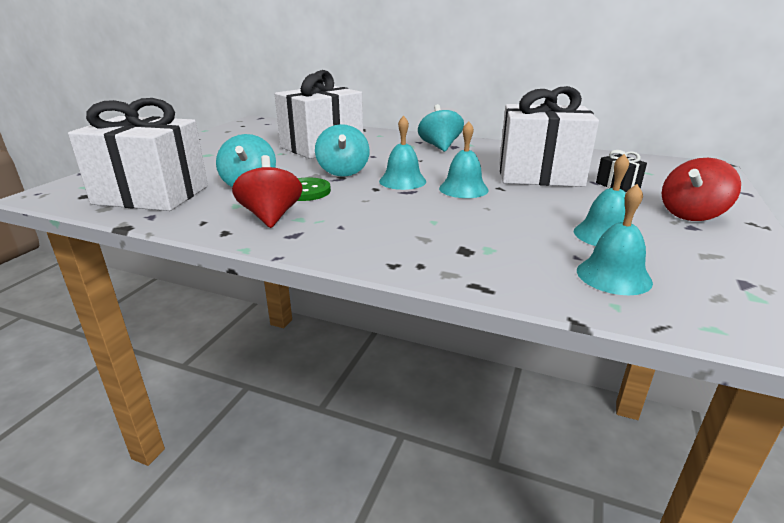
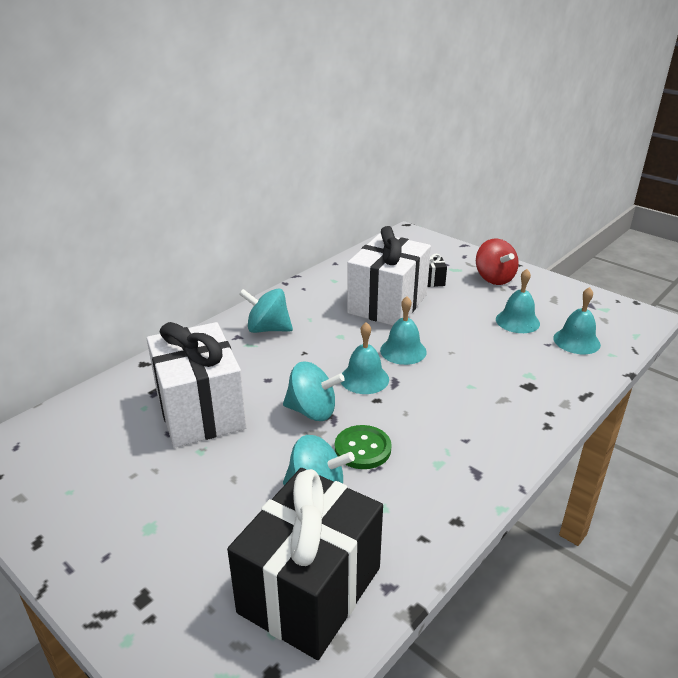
camera: 70 degrees left, 5 degrees up
white gift [68,98,208,211] -> black gift [227,468,383,660]
red spinning top [232,155,303,228] -> none

